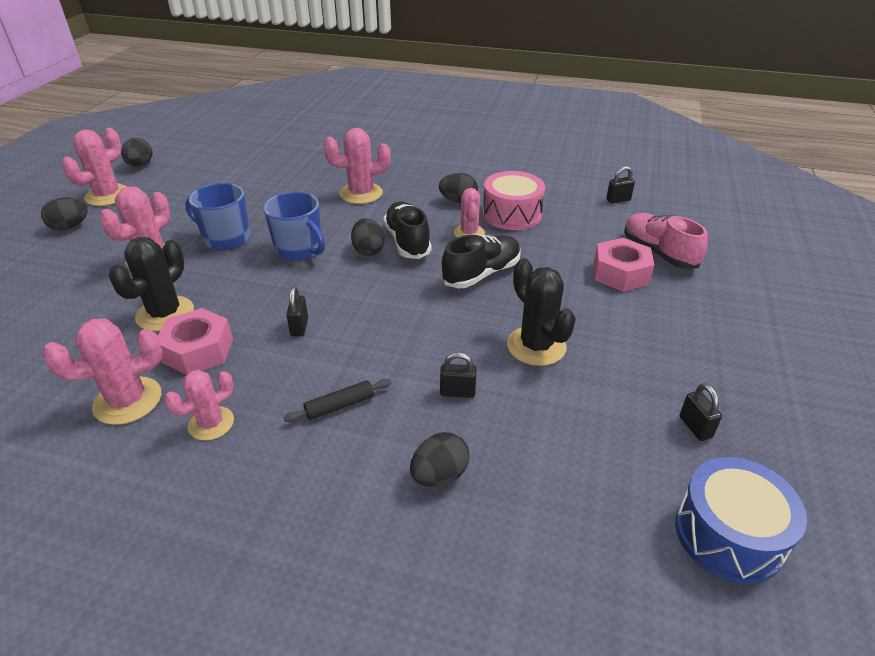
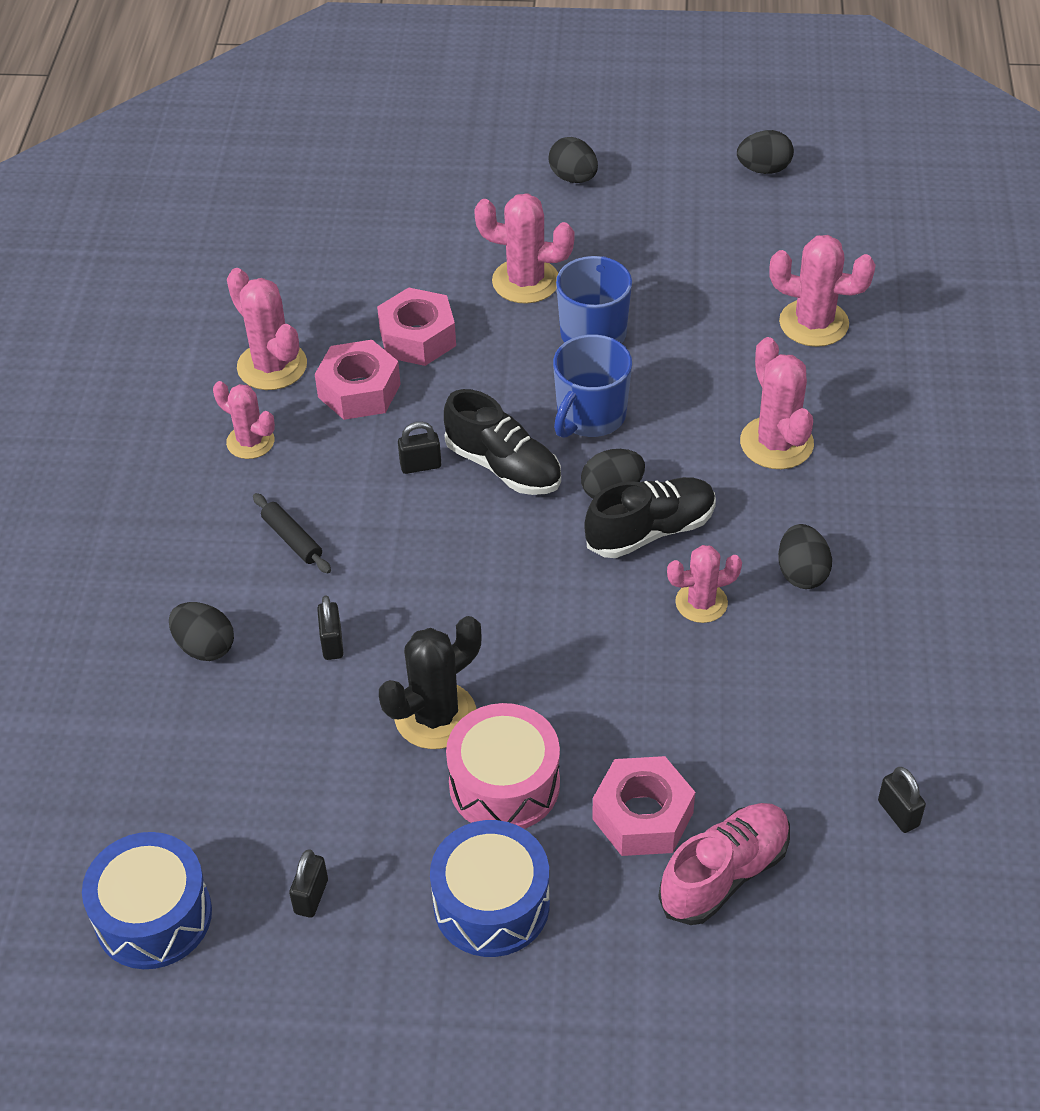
camera: 80 degrees right, 10 degrees up
pink cactus [62,128,127,206] -> pink cactus moved to [769,235,876,347]
black cactus [108,237,194,331] -> pink nut [377,287,456,366]
black shoe [441,234,521,288] -> black shoe moved to [444,389,561,495]
pink drum [483,171,545,230] -> pink drum moved to [446,703,560,829]
black padlock [680,383,722,441] -> black padlock turned 45 degrees counterclockwise [289,849,328,918]
none -> blue drum [430,820,550,957]

